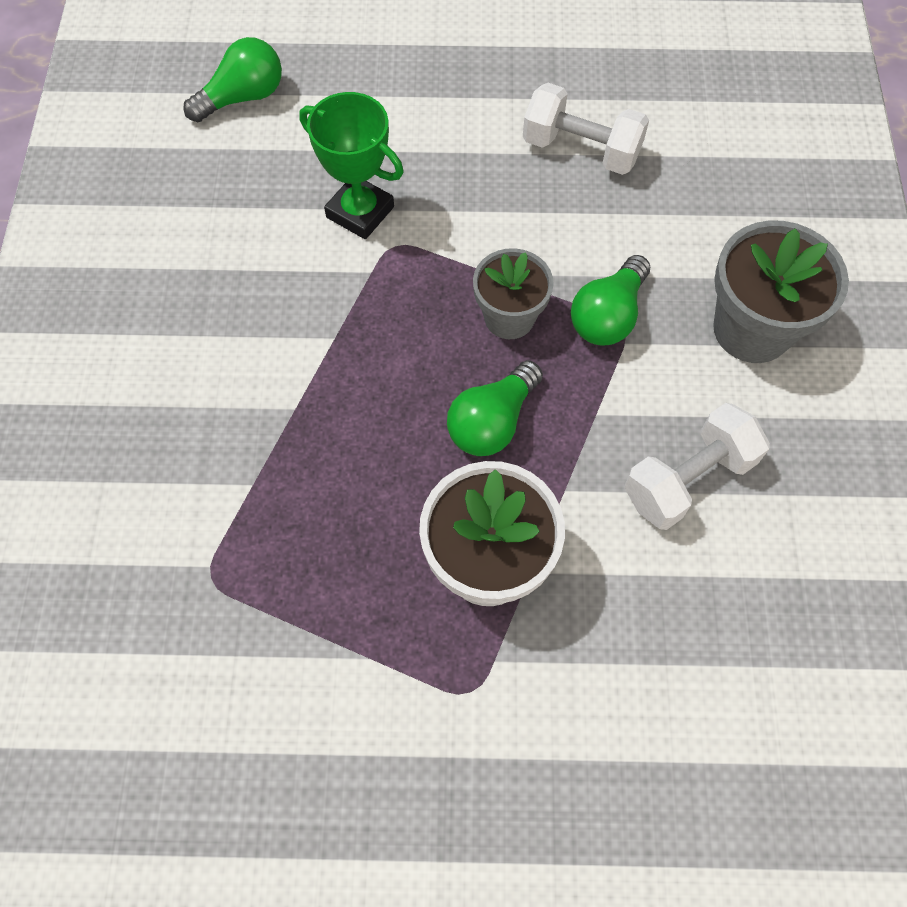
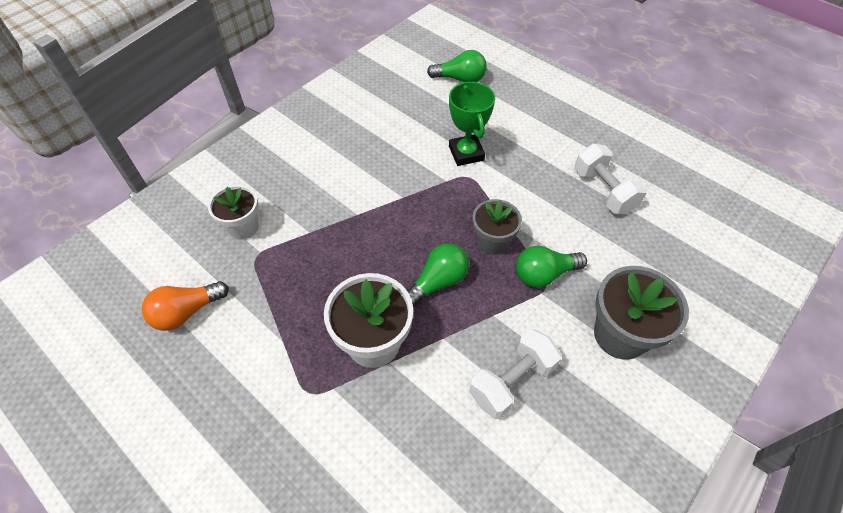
camera: 40 degrees right, 10 degrees down
green light bulb [447,360,543,456] -> green light bulb turned 150 degrees clockwise [407,243,469,307]
white dumbbell [624,403,770,530] -> white dumbbell turned 45 degrees counterclockwise [469,329,562,419]
none -> orange light bulb [142,281,229,331]
none -> white flower pot [208,185,259,240]

